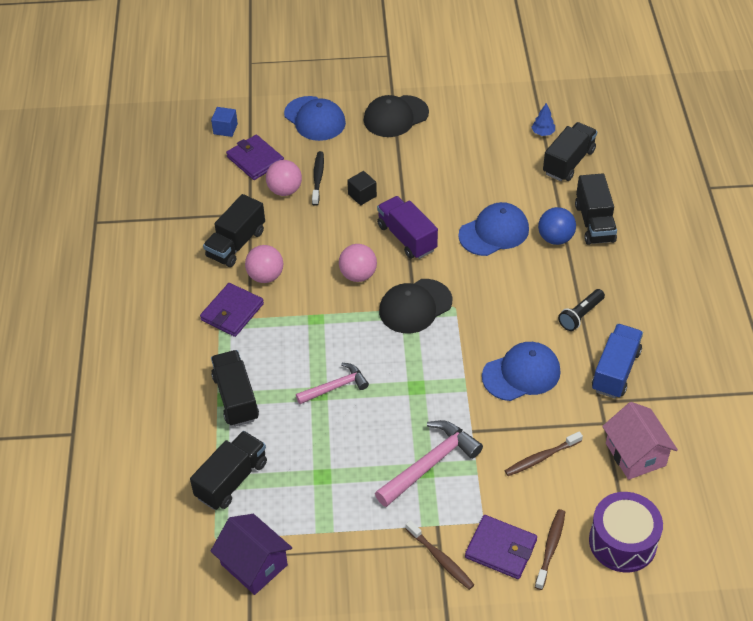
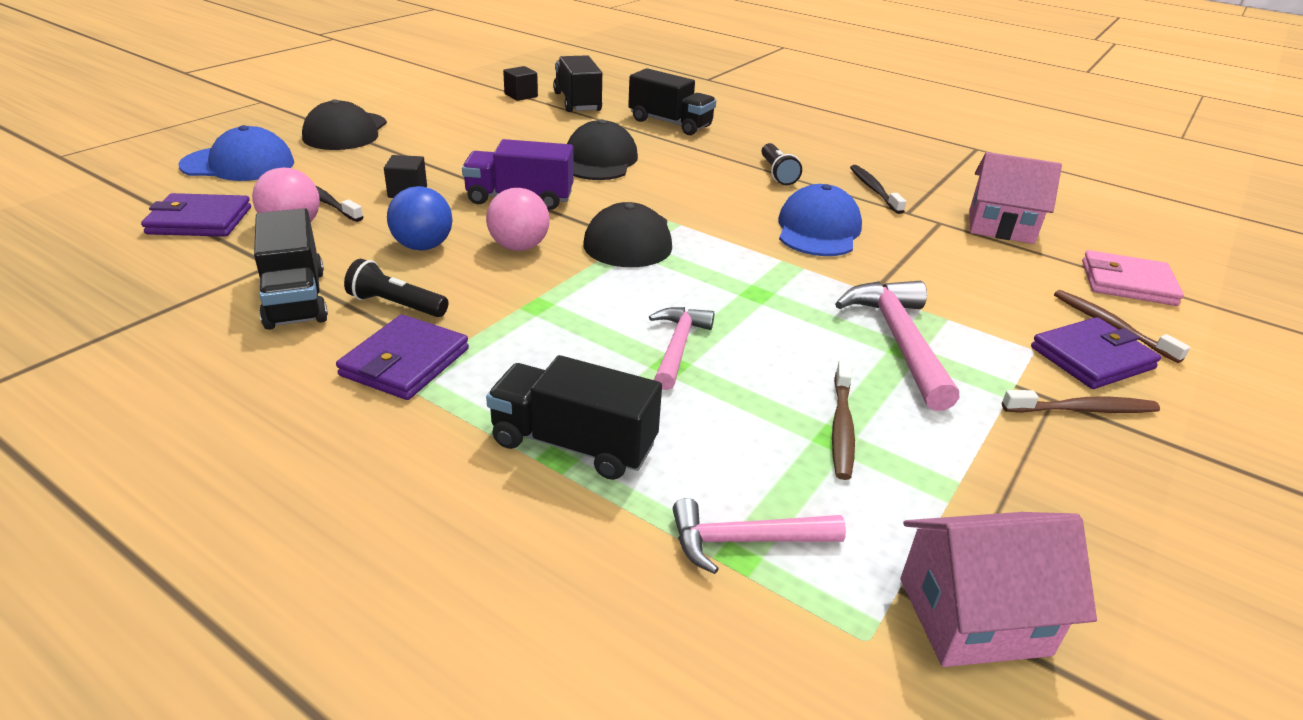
camera: 55 degrees left, 15 degrees down
black truck [190,431,267,510] -> pink hammer [673,498,846,574]
purple wallet [200,283,264,337] -> purple wallet turned 45 degrees clockwise [336,315,469,400]
blue cube [211,107,238,137] -> none
purple house [211,514,292,595] -> pink house [900,512,1097,667]
pink ball [245,245,283,283] -> black flashlight [344,259,448,317]
blue cap [458,202,529,256] -> black cap [567,119,638,180]
brown toothbrush [505,432,583,476] -> brown toothbrush moved to [832,360,855,480]
blue tree [531,103,555,136] -> black cube [503,66,538,101]
blue ball [538,207,576,245] -> blue ball moved to [387,186,452,251]
purple drum [589,492,663,573] -> pink wallet [1082,250,1184,306]
blue truck [592,324,643,399] -> black toothbrush [850,165,906,214]

